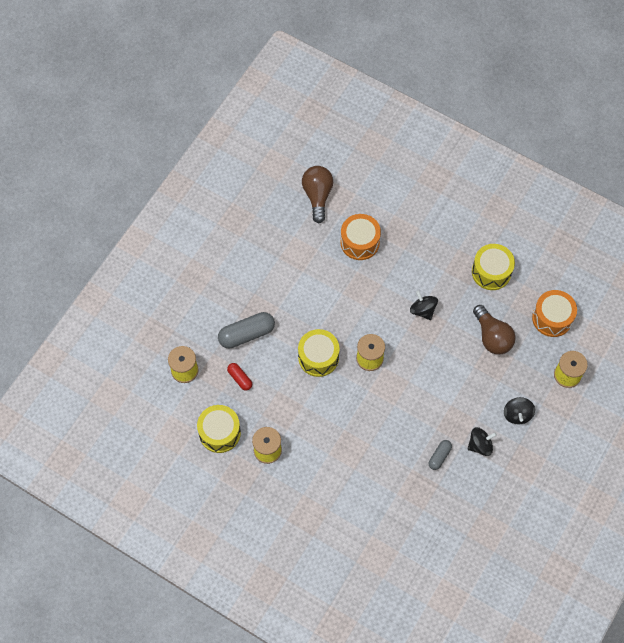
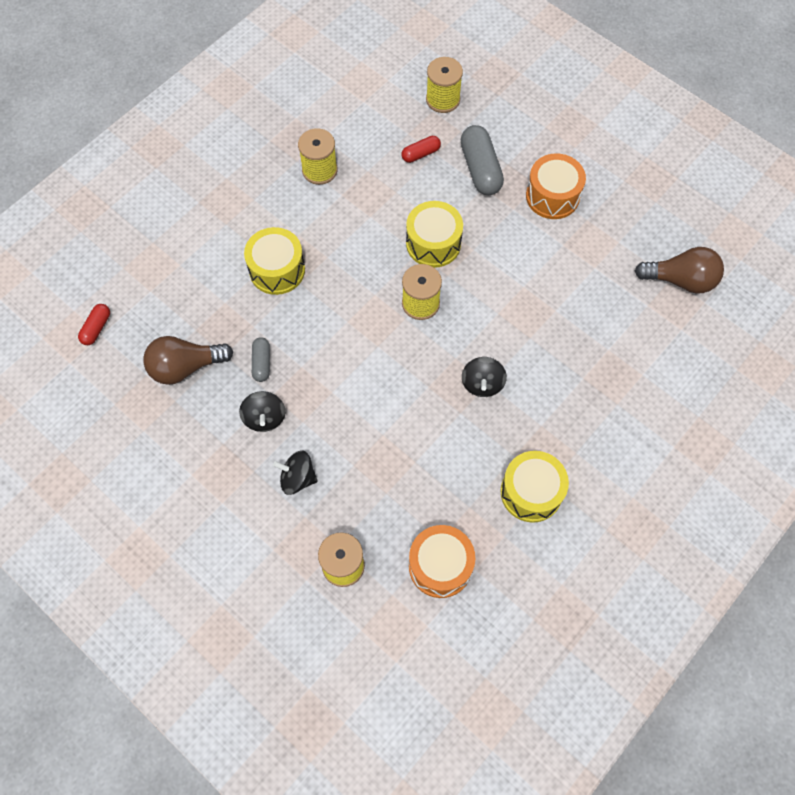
camera: 100 degrees right, 0 degrees up
yellow drum [197,405,241,453] -> yellow drum moved to [244,227,305,295]
orange drum [340,214,381,260] -> orange drum moved to [526,153,586,219]
black spinning top [410,291,438,320] -> black spinning top turned 120 degrees clockwise [462,357,507,397]
grey capsule [429,440,452,470] -> grey capsule turned 45 degrees clockwise [252,337,270,382]
brown light bulb [473,305,516,355] -> brown light bulb moved to [143,336,233,385]
none -> red capsule [78,304,110,345]

